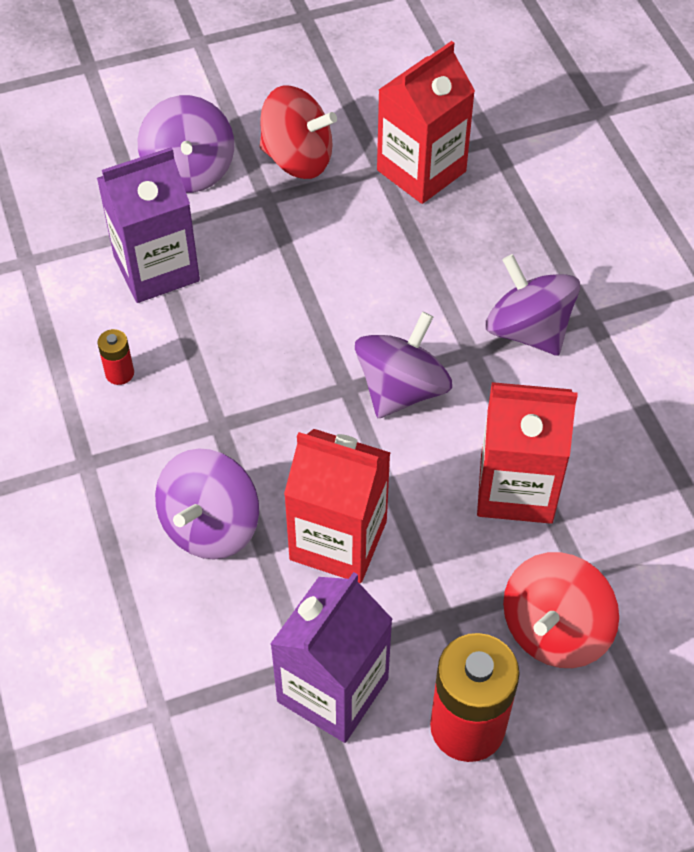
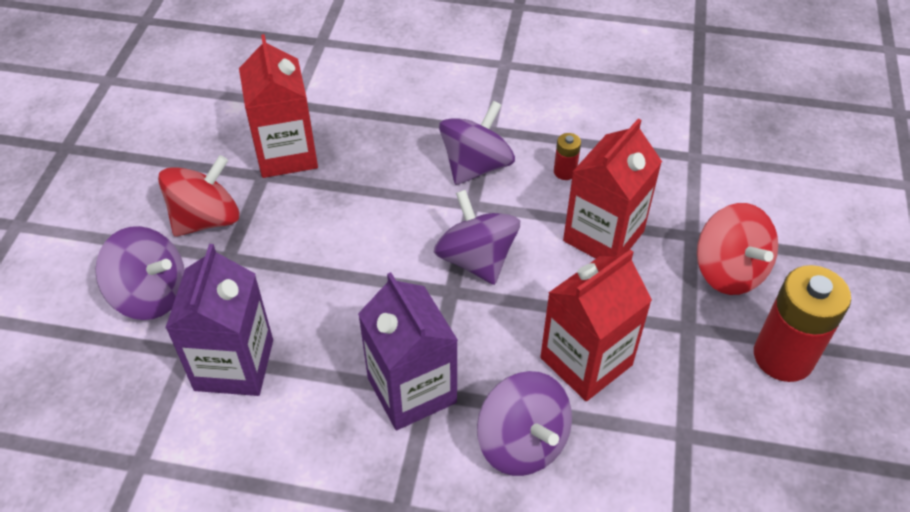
camera: 60 degrees left, 5 degrees down
red battery [97,329,134,385] -> red battery moved to [554,133,581,180]
purple carton [270,572,393,743] -> purple carton moved to [358,272,458,430]
purple spinning top [485,254,580,356] -> purple spinning top turned 135 degrees clockwise [439,101,515,185]

